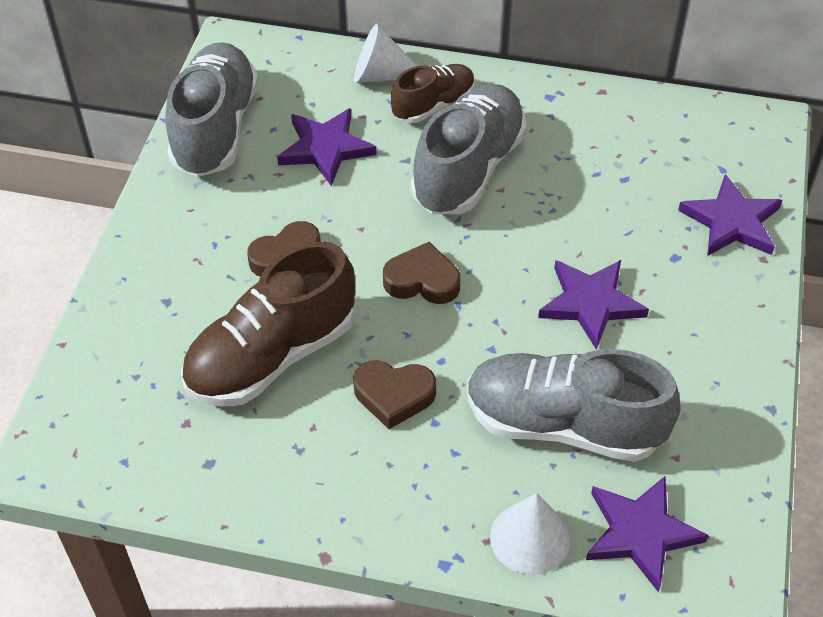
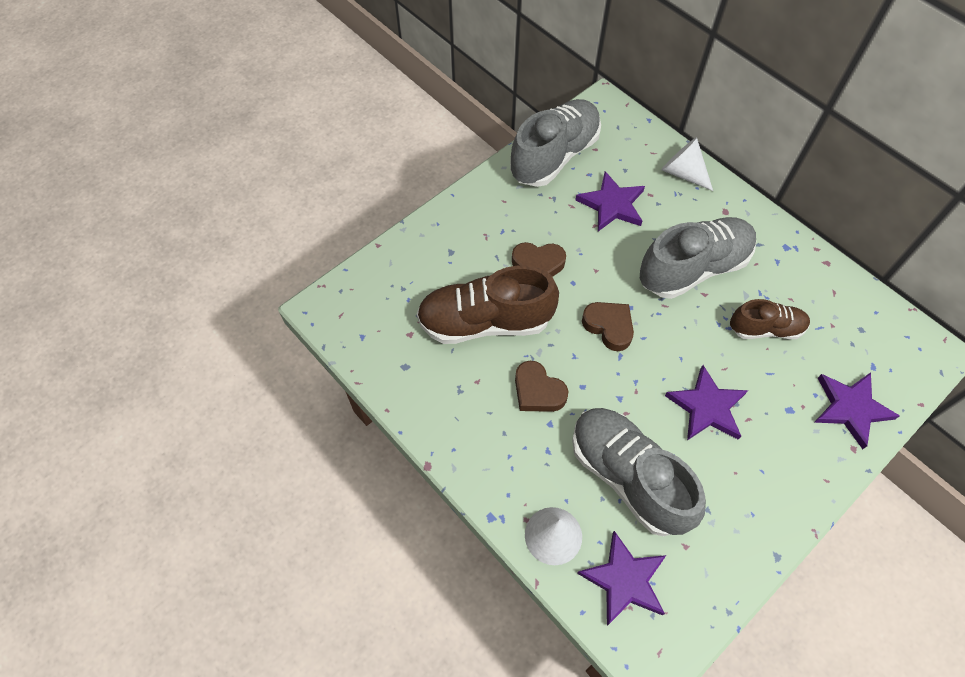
camera: 35 degrees right, 10 degrees up
brown shoe [391,64,475,123] -> brown shoe moved to [730,299,810,339]

